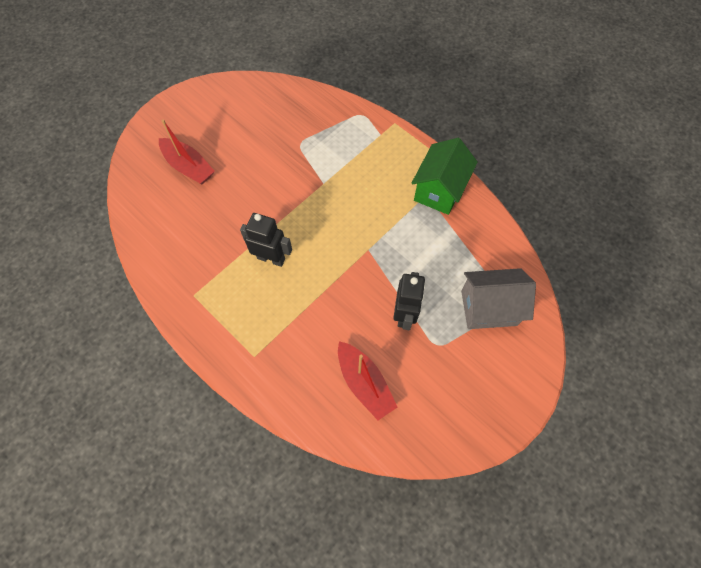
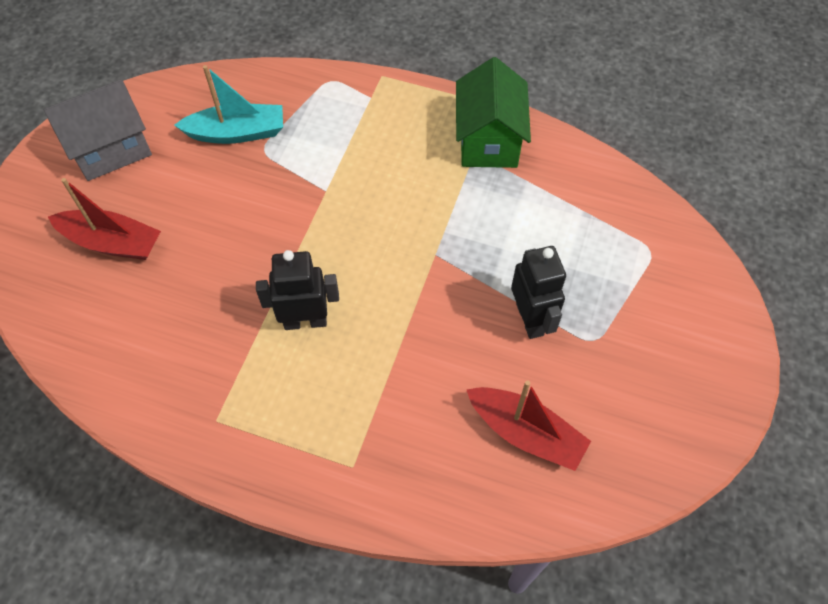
camera: 25 degrees left, 5 degrees down
grey house [461,268,536,329] -> grey house moved to [44,79,152,181]
none -> turquoise boat [174,65,283,144]

